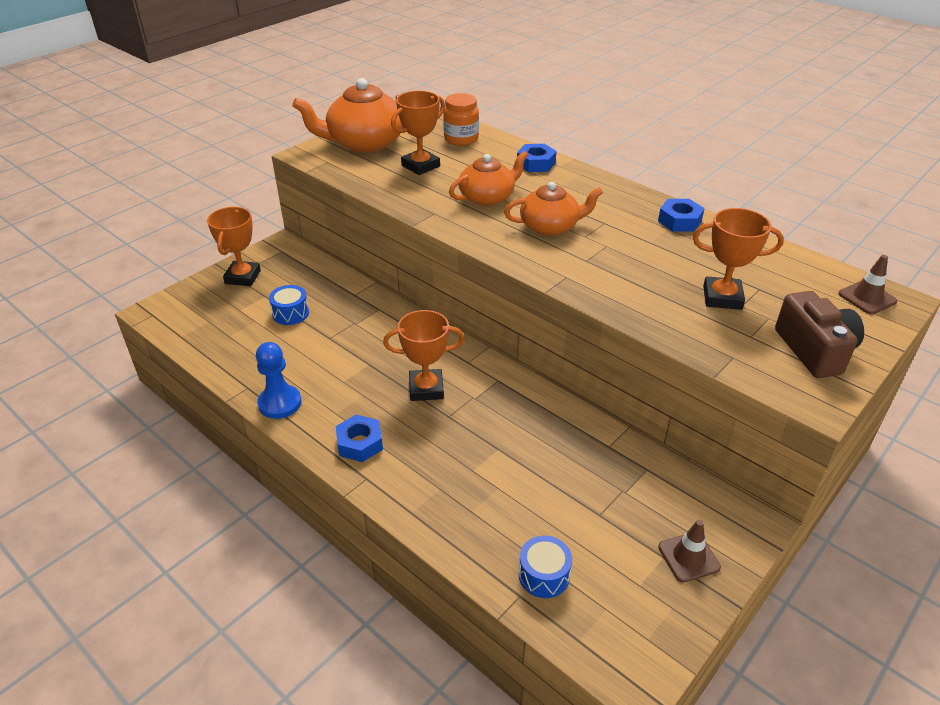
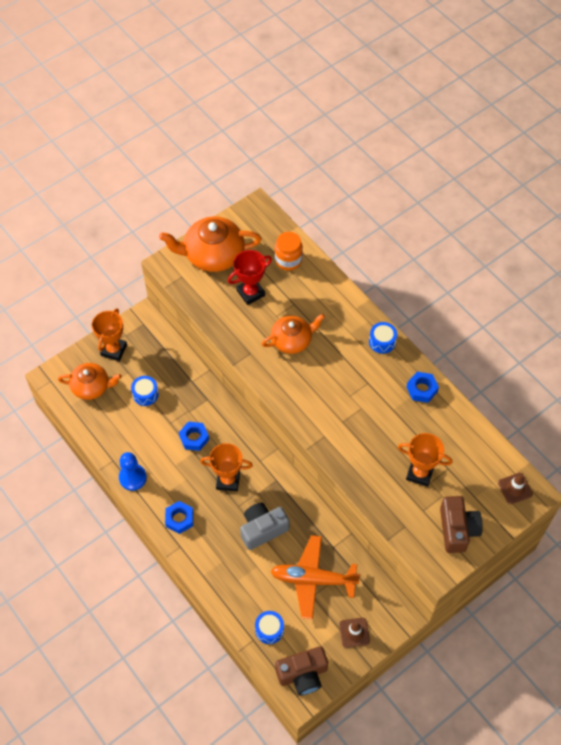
camera: 10 degrees right, 20 degrees up
orange trophy [391,91,445,175] -> red trophy [228,250,272,305]
orange teapot [504,182,603,236] -> orange teapot moved to [58,363,122,400]
blue nut [517,144,557,172] -> blue nut moved to [179,422,209,451]
none -> grey camera [240,503,290,550]
none -> orange plane [270,535,361,619]
none -> brown camera [275,646,328,695]
none -> blue drum [369,322,397,354]

